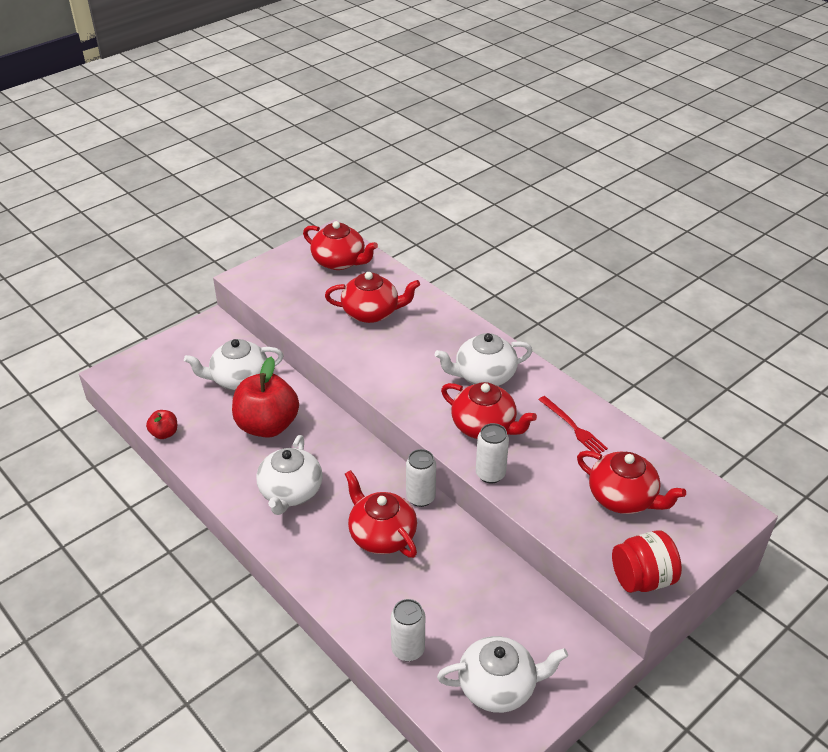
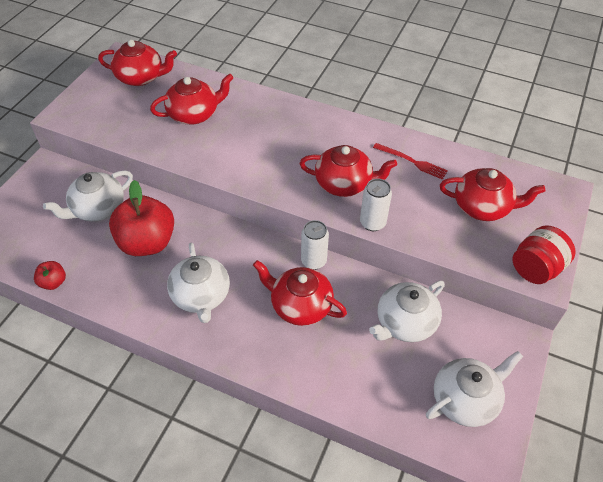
camera: 25 degrees left, 10 degrees up
white can [391,599,425,661] -> none
white teapot [435,333,532,386] -> white teapot moved to [369,281,445,342]

